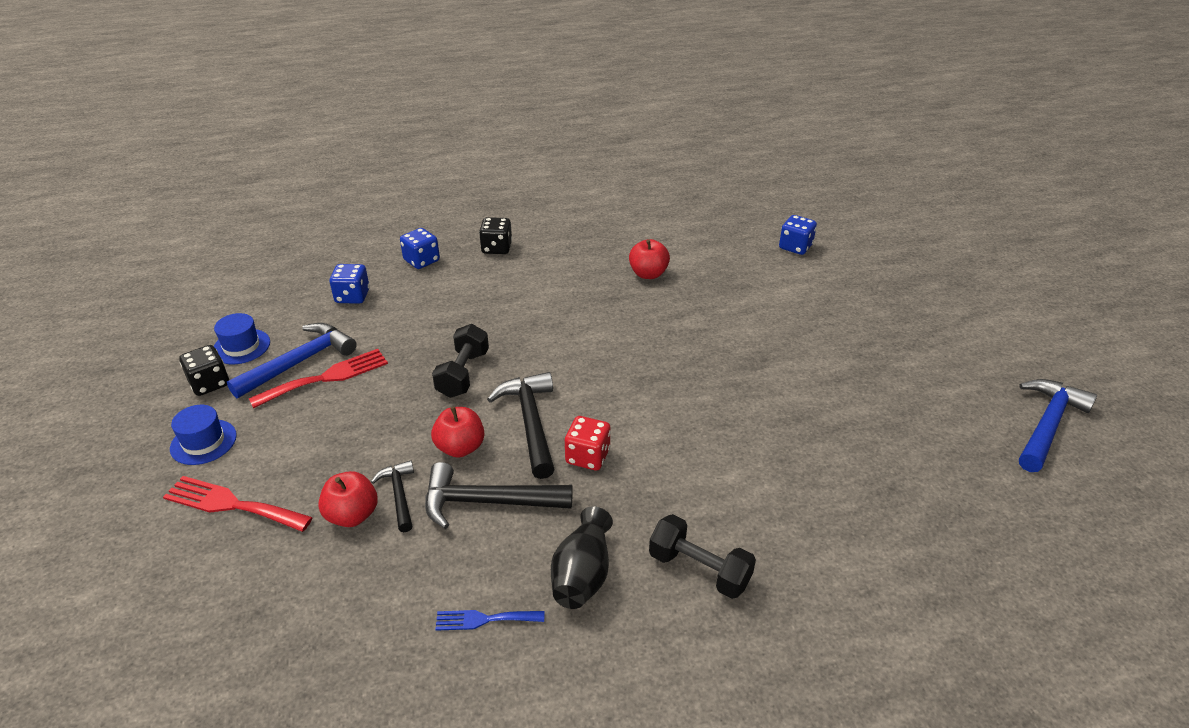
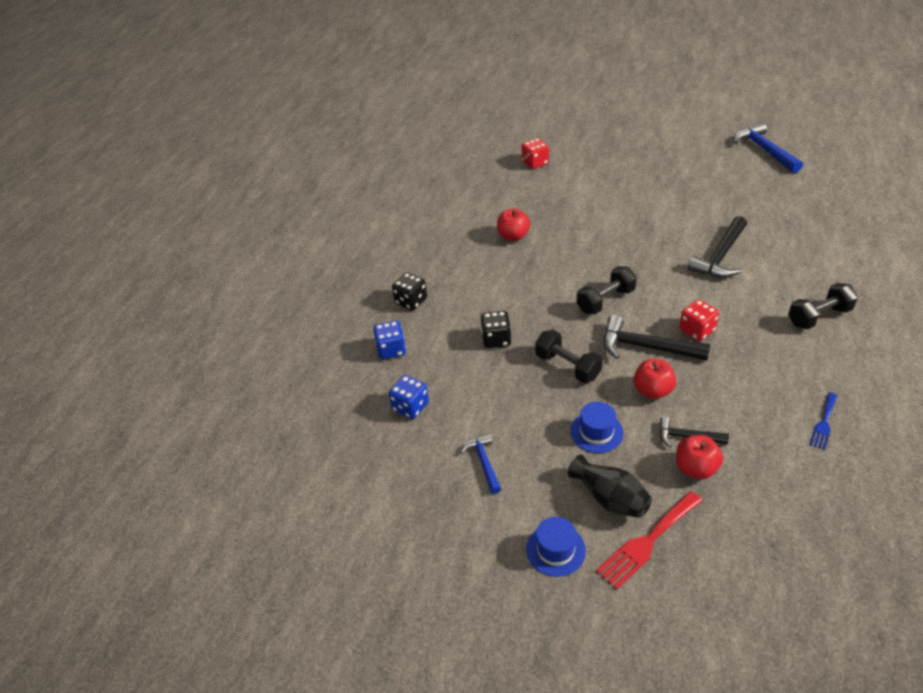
camera: 55 degrees left, 5 degrees up
black dice [179,345,229,396] -> black dice moved to [481,311,512,348]
blue hat [214,313,270,364] -> blue hat moved to [570,402,624,453]
blue hammer [227,323,357,398] -> blue hammer [460,434,501,494], size x0.58
red fork [248,349,388,408] -> none
black hammer [425,462,573,529] -> black hammer moved to [688,216,747,278]
black vase [551,507,613,609] -> black vase moved to [568,454,652,518]
blue dice [779,215,817,255] -> red dice [521,138,549,169]
none -> black dumbbell [577,266,637,314]

